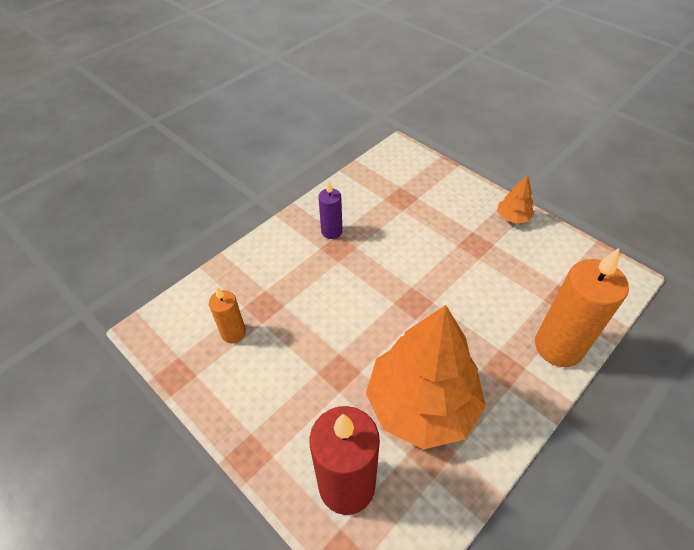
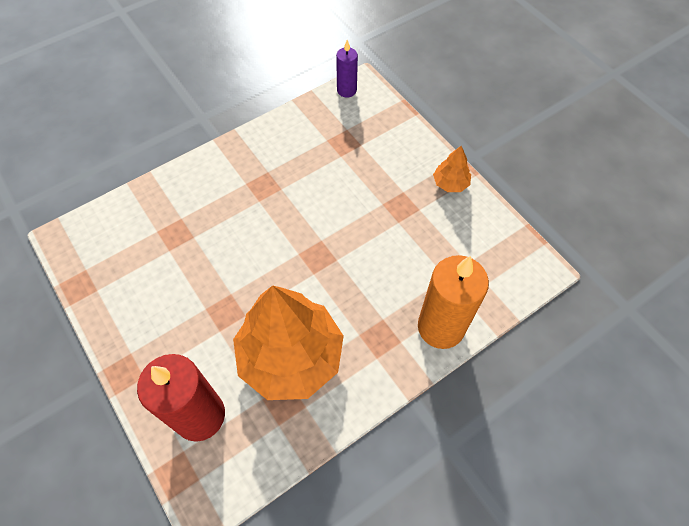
camera: 10 degrees right, 10 degrees up
orange candle [209,287,246,343] -> none
purple candle [318,182,342,239] -> purple candle moved to [336,40,358,98]

